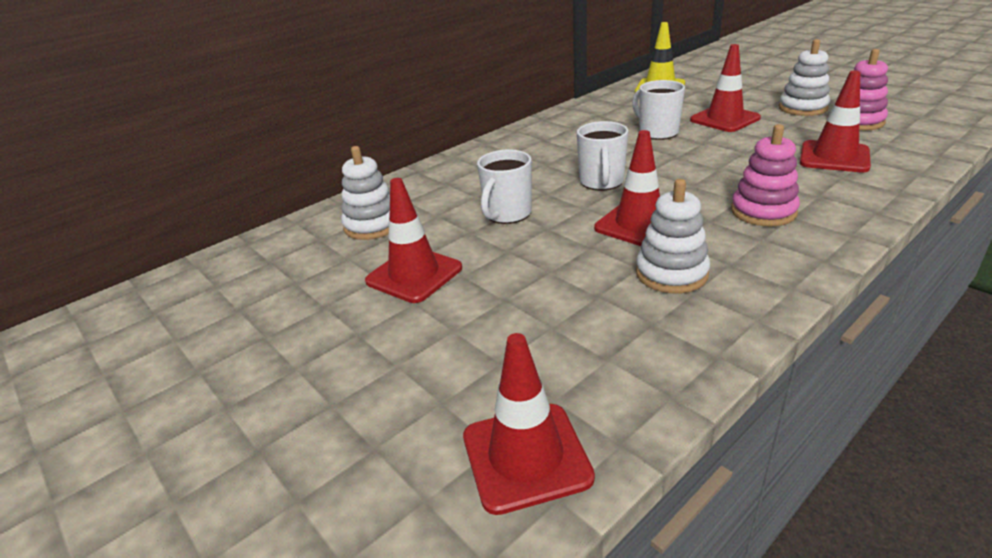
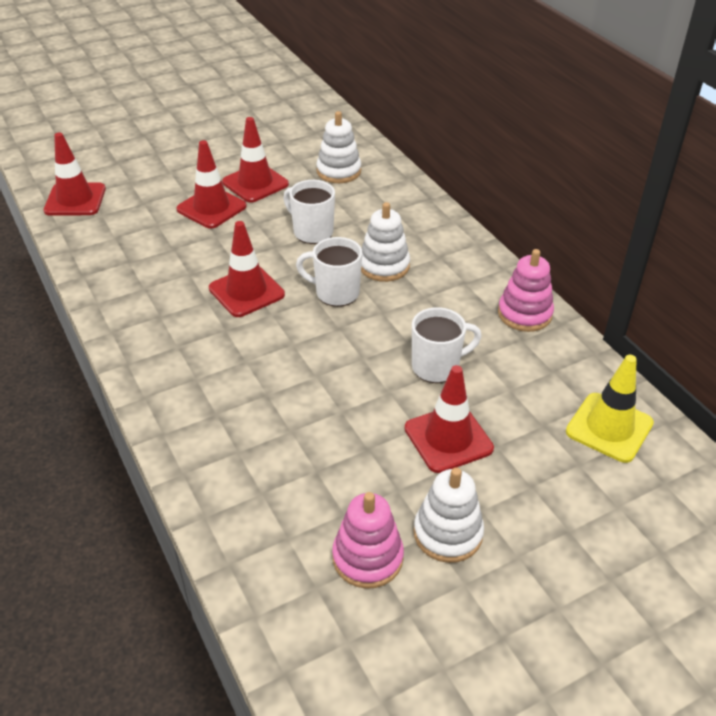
camera: 100 degrees right, 10 degrees up
white stacking toy [636,179,710,294] -> white stacking toy moved to [361,202,410,282]
pink stacking toy [731,124,800,227] -> pink stacking toy moved to [498,249,554,332]
red traffic cone [800,71,871,172] -> red traffic cone moved to [176,140,247,229]

